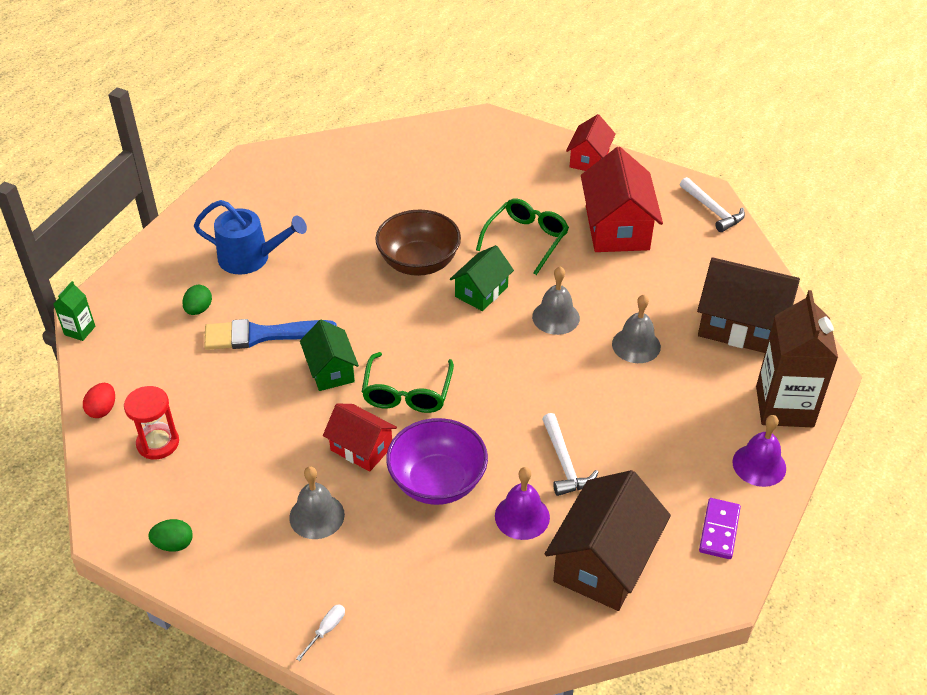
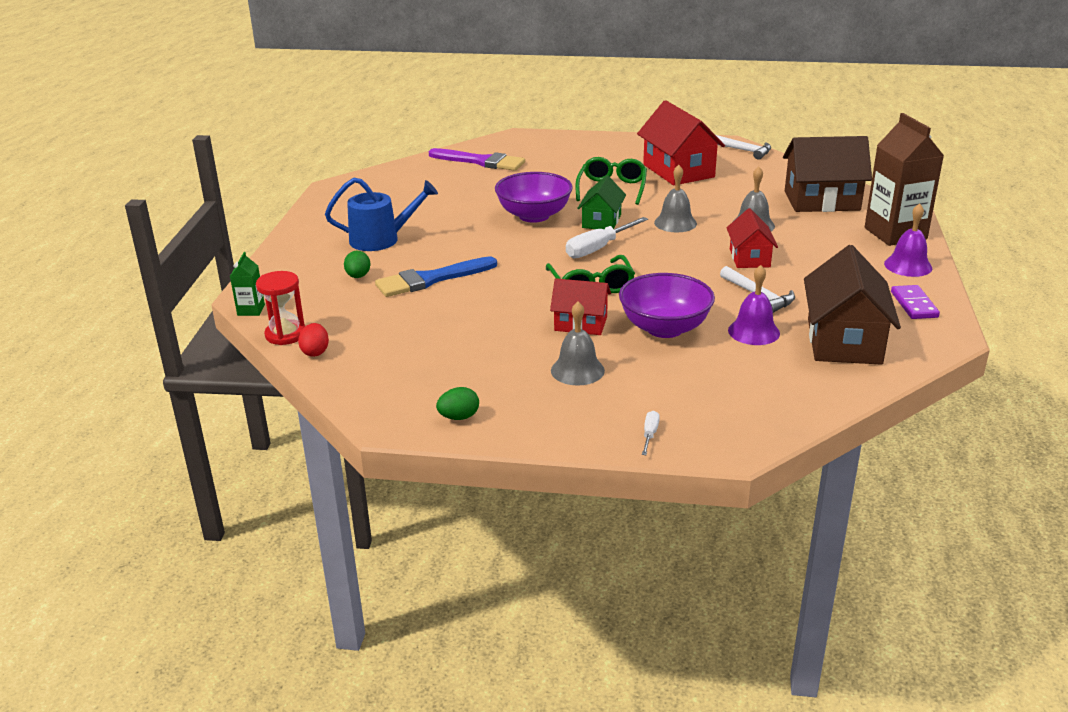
camera: 20 degrees left, 15 degrees down
red hourglass [124,386,179,460] -> red hourglass moved to [256,271,305,345]
green house [300,320,359,391] -> none
brown bowl [376,210,461,276] -> purple bowl [495,172,573,223]
red house [566,114,616,171] -> red house moved to [727,208,778,268]
none -> purple brush [429,148,525,171]
none -> white screwdriver [566,217,648,258]

